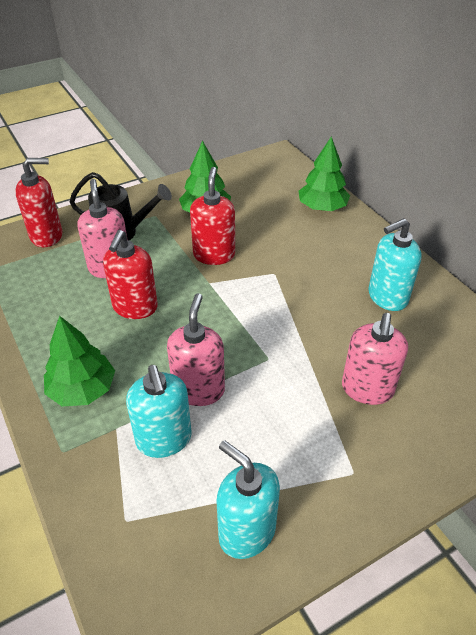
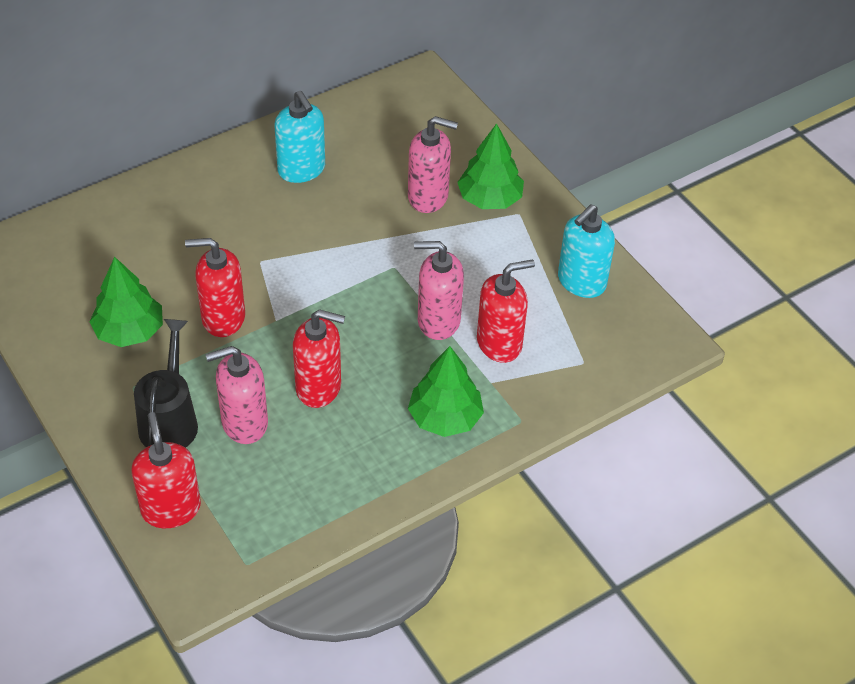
camera: 95 degrees left, 5 degrees up
turquoise soap dispenser [126,365,192,458] -> red soap dispenser [477,259,535,363]
green tree [299,137,350,211] -> green tree moved to [457,123,524,209]

